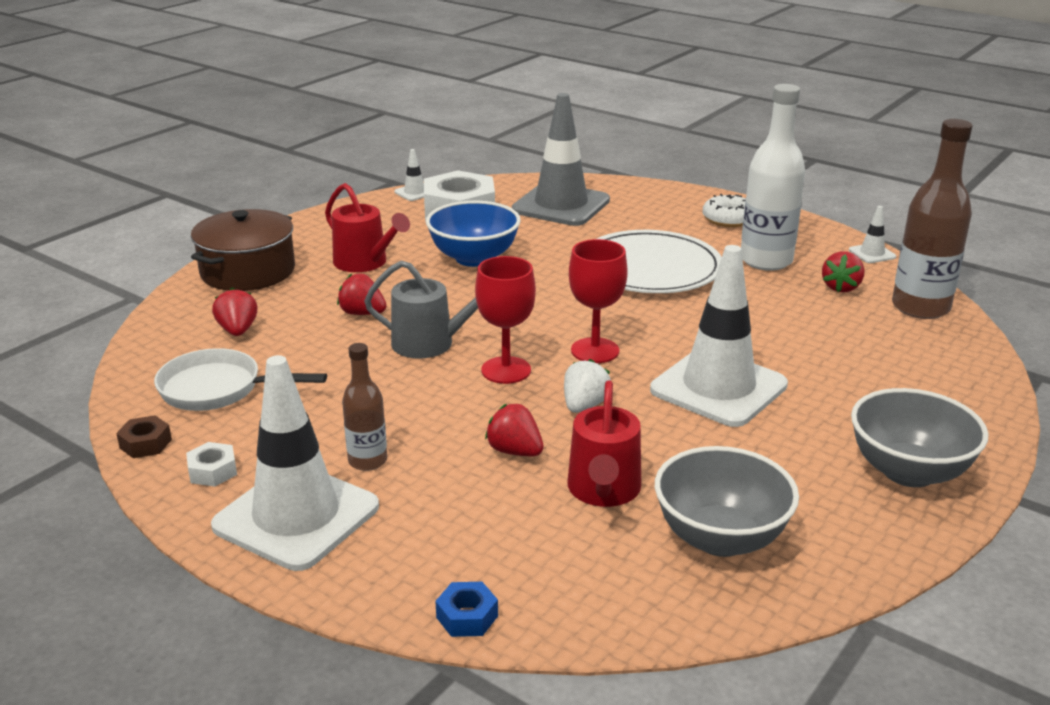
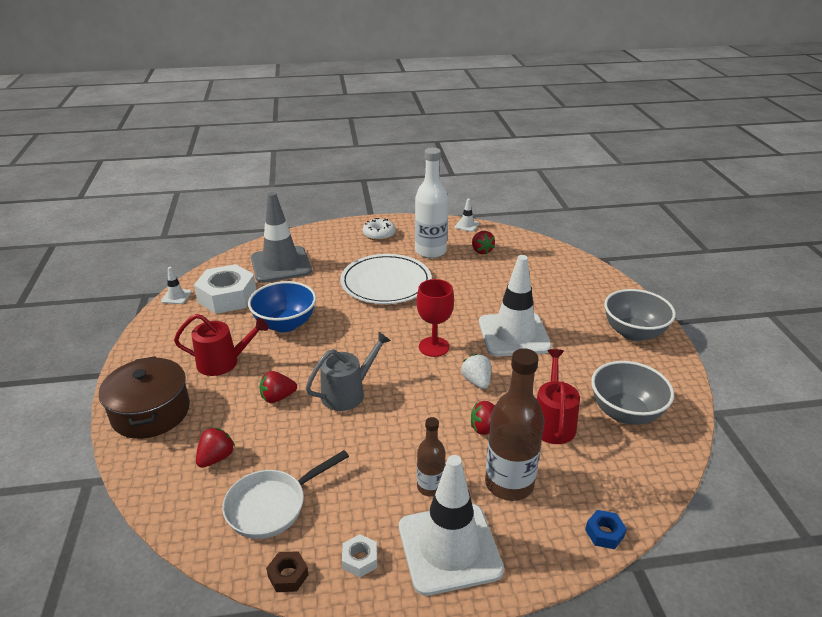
camera: 45 degrees left, 5 degrees up
red strawberry [212,288,258,336] -> red strawberry turned 90 degrees clockwise [196,427,235,468]
red goblet [475,256,536,384] -> none
red watering can [567,380,641,507] -> red watering can turned 135 degrees counterclockwise [537,349,580,444]
brown bottle [892,119,972,319] -> brown bottle moved to [485,348,544,501]

